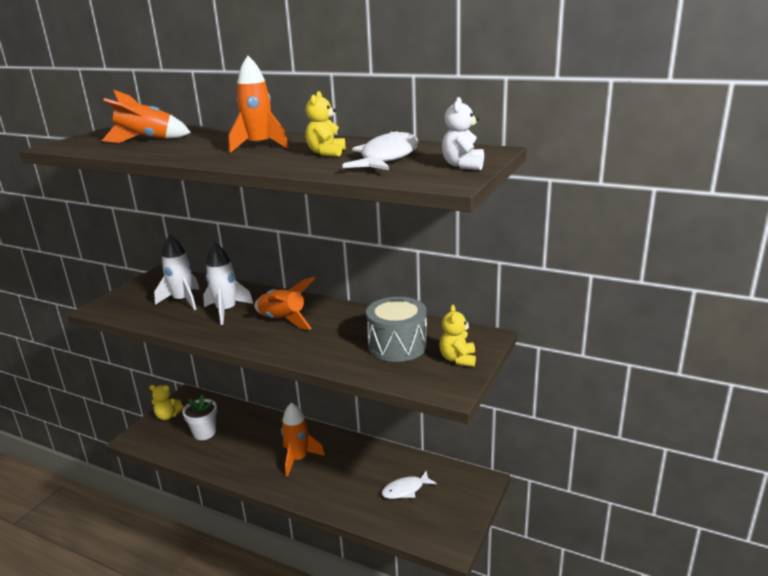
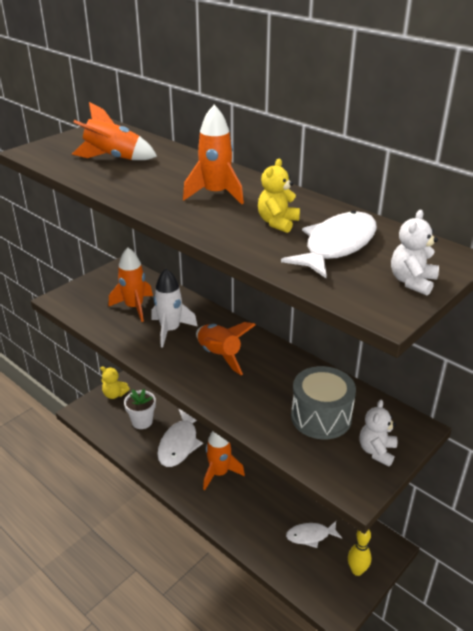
camera: 15 degrees right, 10 degrees up
white rocket [154,235,200,310] -> orange rocket [109,247,153,322]
yellow teddy bear [439,305,476,367] -> white teddy bear [359,400,397,466]
none -> white fish [157,409,203,467]
none -> yellow bowling pin [348,530,371,576]

